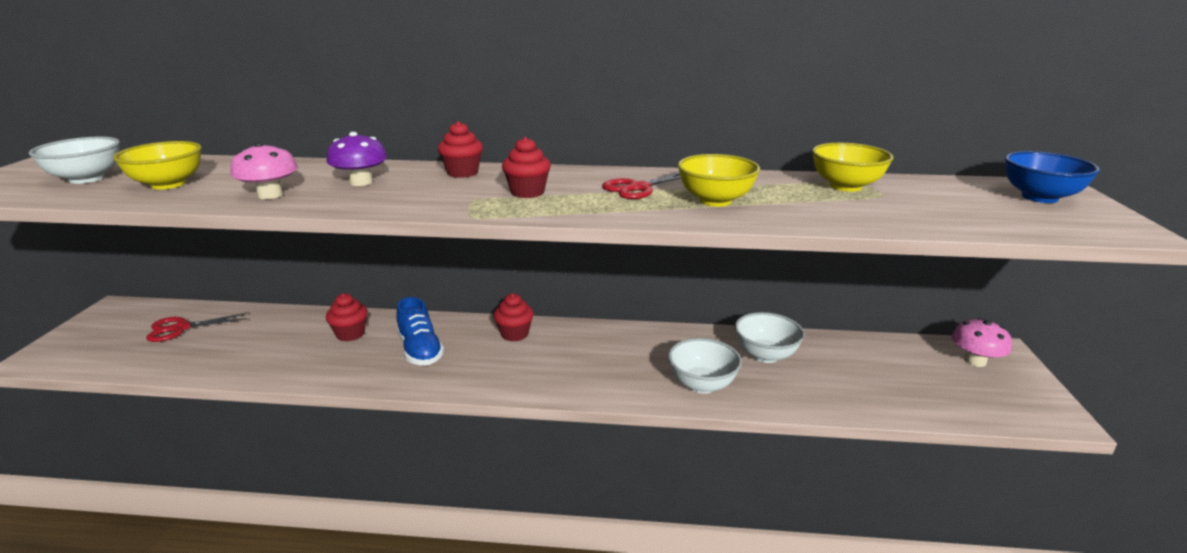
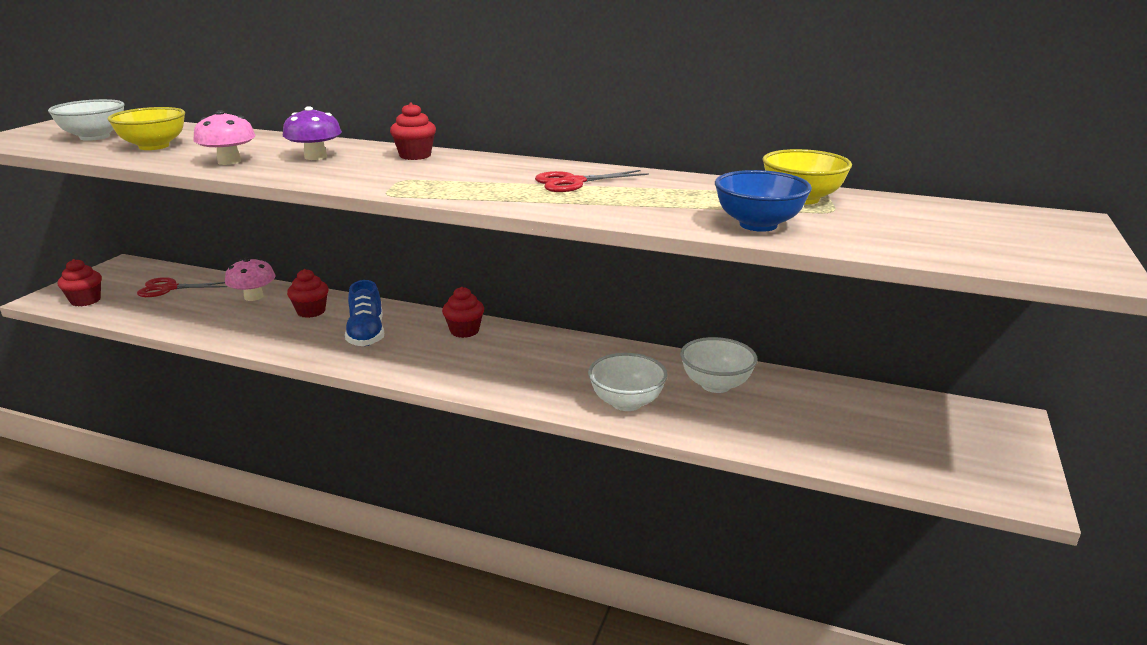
camera: 15 degrees right, 0 degrees up
red cupcake [502,137,551,198] -> red cupcake moved to [58,259,102,307]
yellow bowl [678,154,760,207] -> none
pink mushroom [952,318,1012,367] -> pink mushroom moved to [225,258,276,301]
blue bowl [1005,151,1100,203] -> blue bowl moved to [715,170,812,232]

